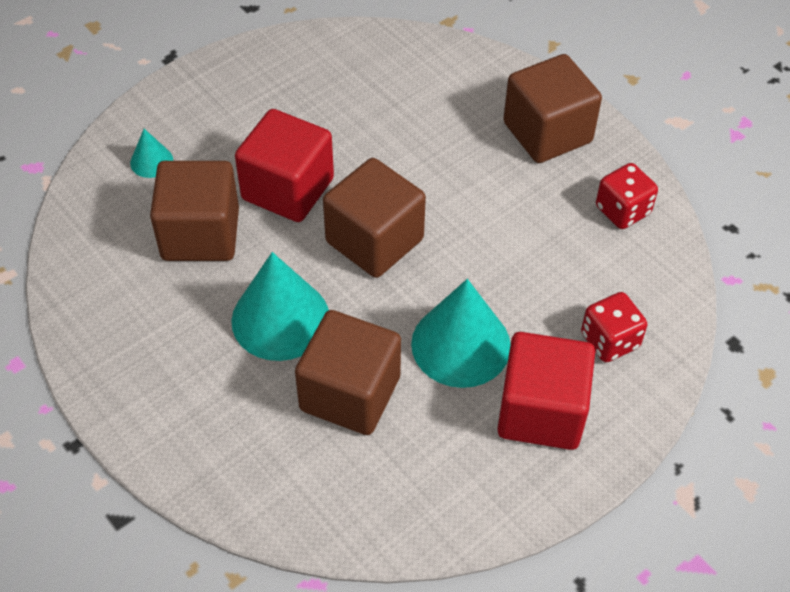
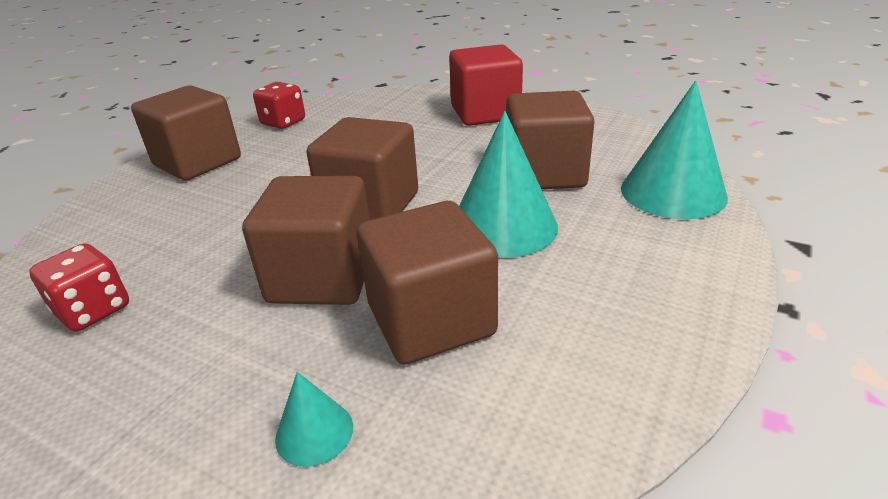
camera: 110 degrees left, 20 degrees down
red cube [235,109,334,222] -> brown cube [242,176,370,305]
turquoise cone [411,279,511,388] -> turquoise cone moved to [621,81,728,219]
red dice [581,292,647,362] -> red dice moved to [29,243,129,332]

